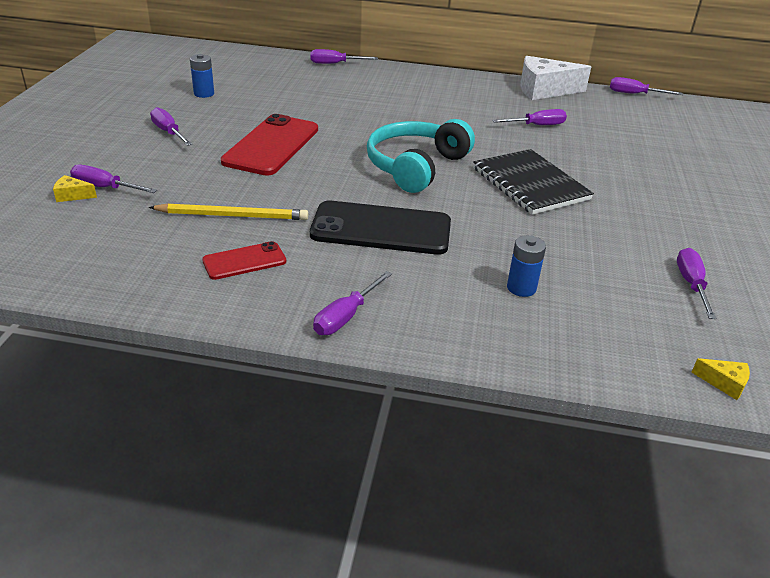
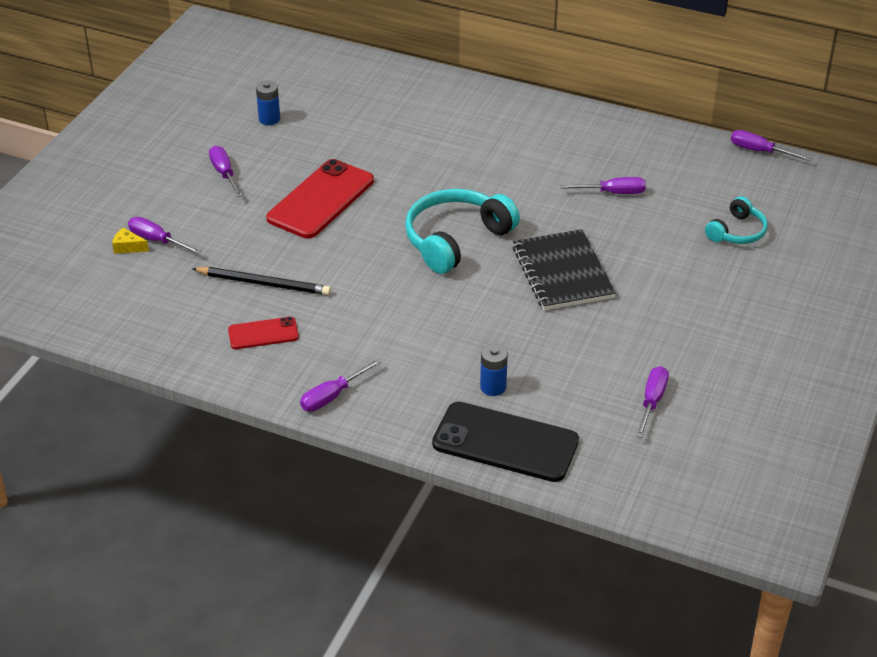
camera: 15 degrees right, 5 degrees up
yellow pencil [149,203,308,220] -> black pencil [192,267,331,295]
black phone [310,201,451,255] -> black phone moved to [432,402,579,482]
purple screwdriver [311,49,378,64] -> none
white cheese [520,56,591,100] -> none
yellow cheese [691,358,750,400] -> none
none -> turquoise headphones [705,196,768,244]

